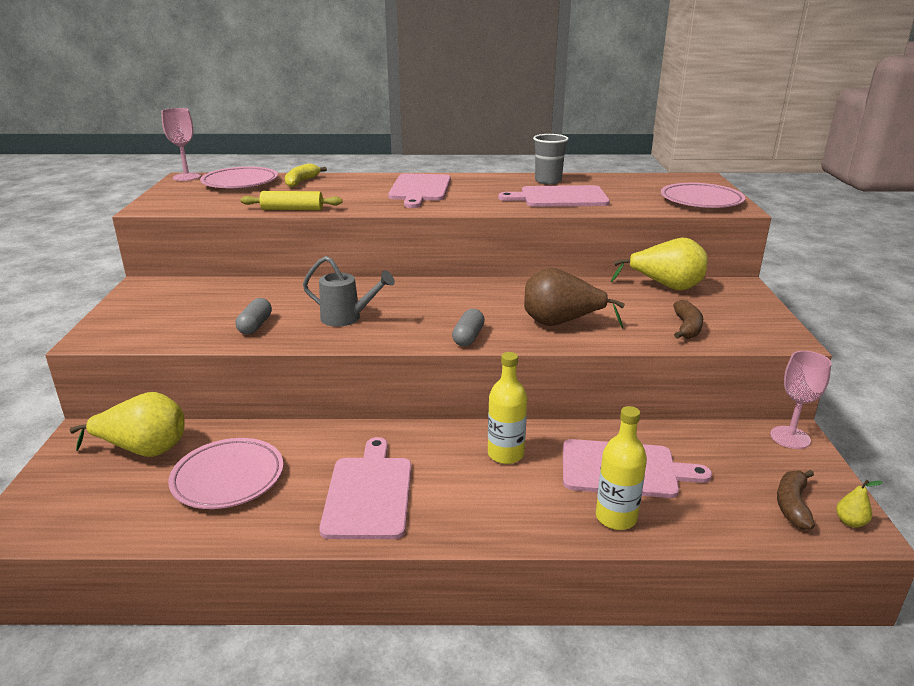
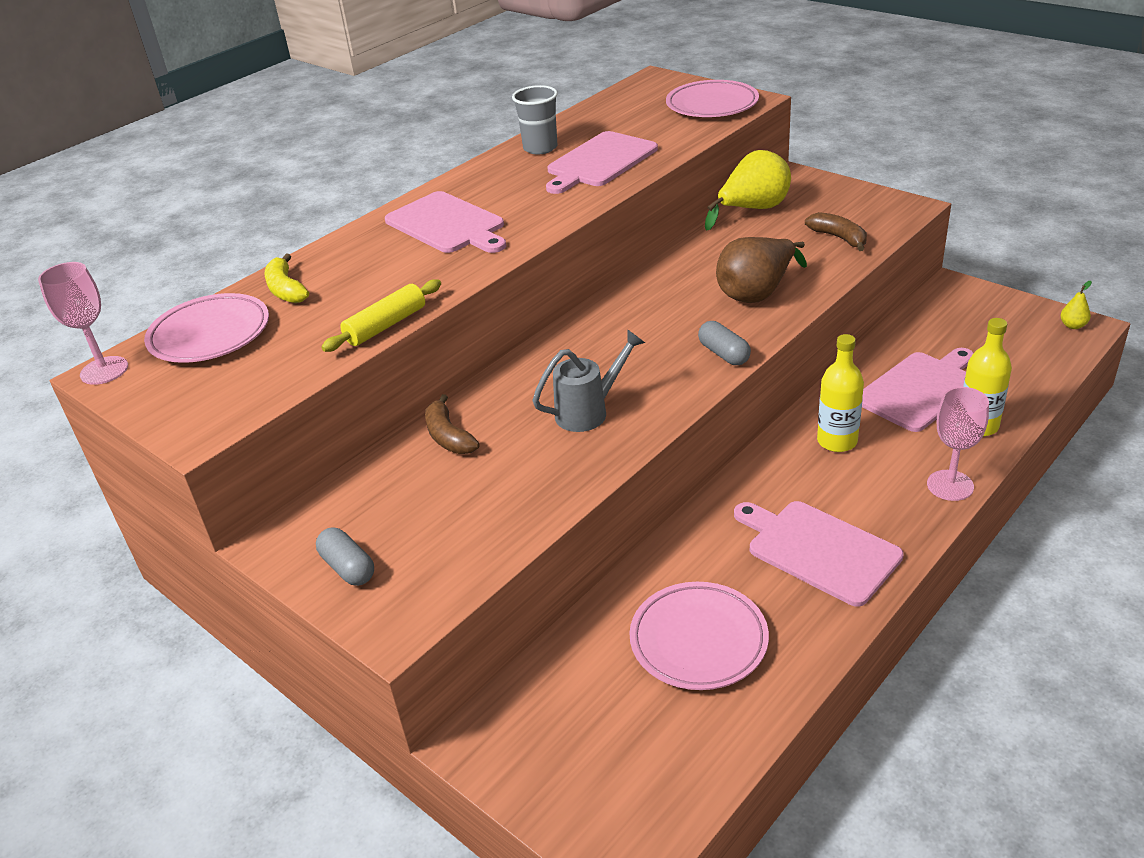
camera: 45 degrees left, 10 degrees up
yellow pear [70,392,185,457] -> none
grey capsule [236,298,272,335] -> grey capsule moved to [316,527,374,586]
pink goblet [770,351,831,449] -> pink goblet moved to [927,387,989,501]
brown banana [777,470,815,529] -> brown banana moved to [425,394,480,454]

